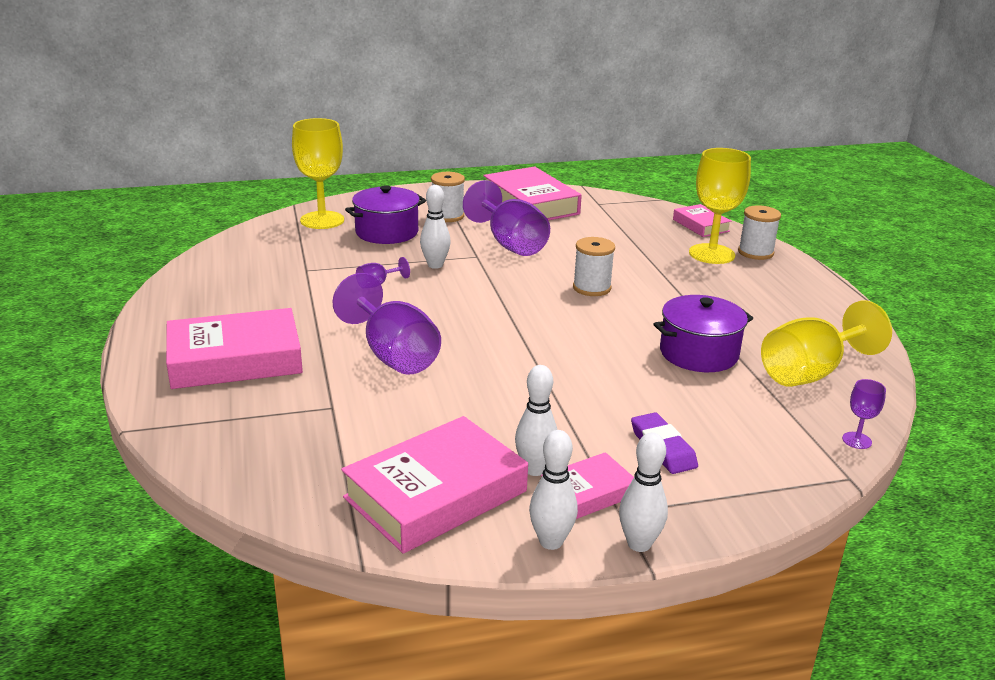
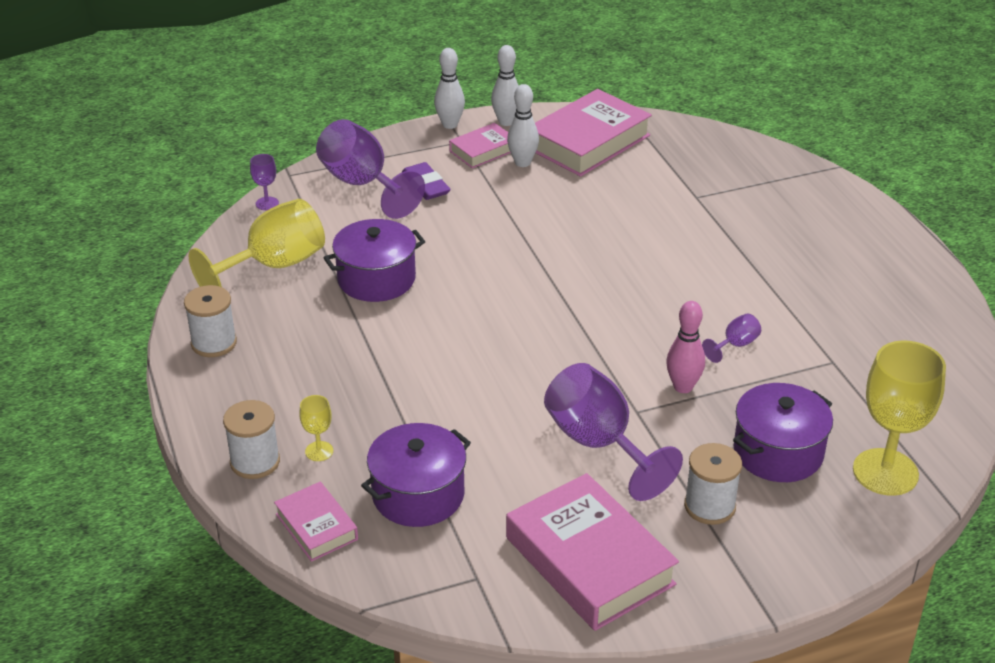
camera: 175 degrees right, 10 degrees up
pink book [166,308,303,389] -> none
purple goblet [332,273,441,375] -> purple goblet moved to [316,119,425,219]
white bowling pin [420,185,451,269] -> pink bowling pin [666,301,705,393]
white spool [573,237,615,296] -> white spool moved to [184,285,237,357]
yellow goblet [689,148,751,264] -> yellow goblet [299,395,333,461], size x0.44
none -> purple pot [361,423,471,527]

